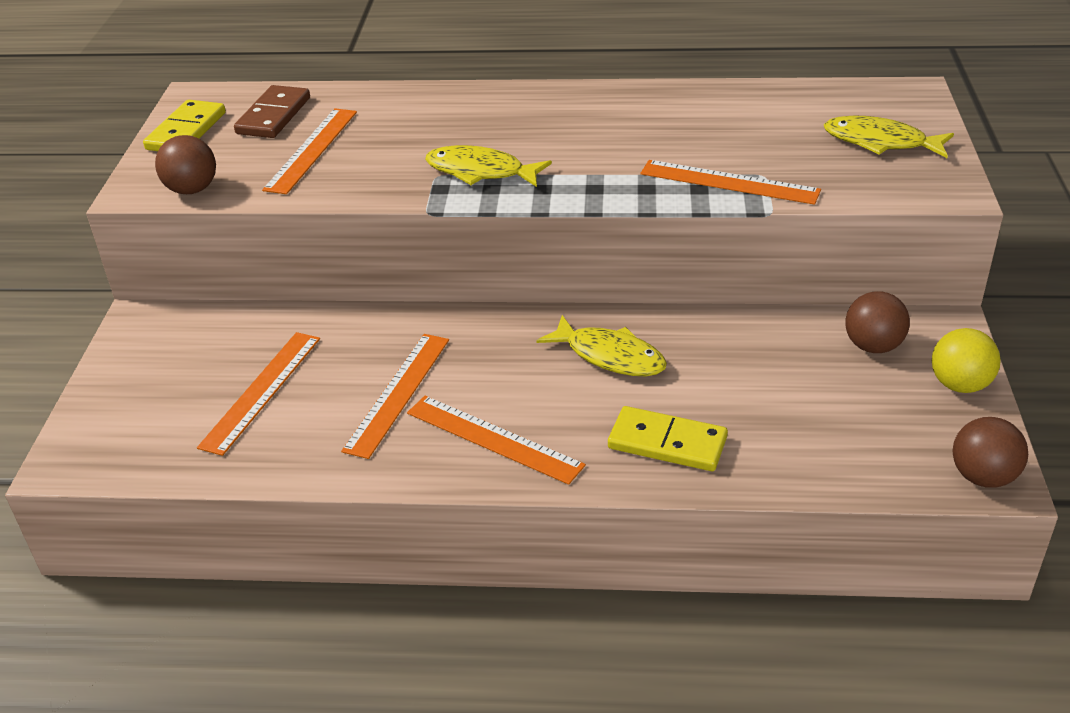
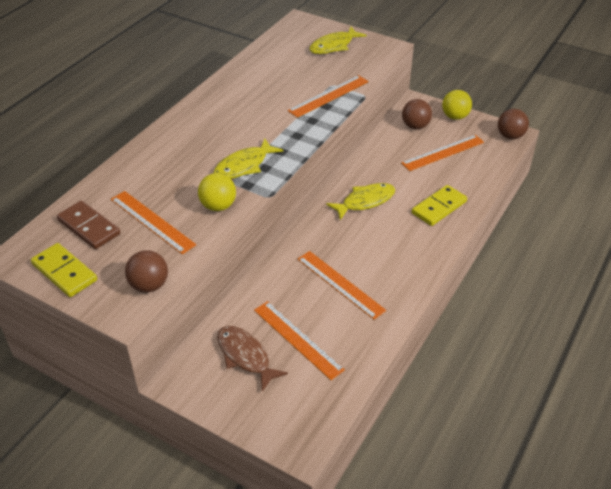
camera: 65 degrees left, 5 degrees up
orange ruler [407,396,586,485] -> orange ruler moved to [401,135,484,171]
none -> yellow ball [198,173,236,211]
none -> brown fish [217,326,288,392]

